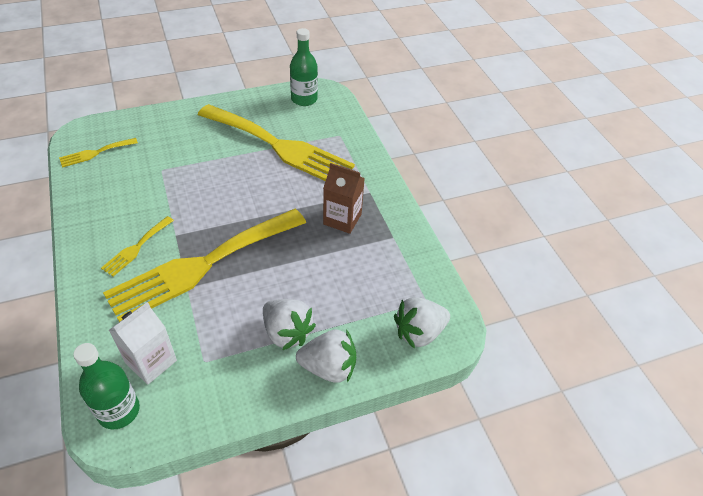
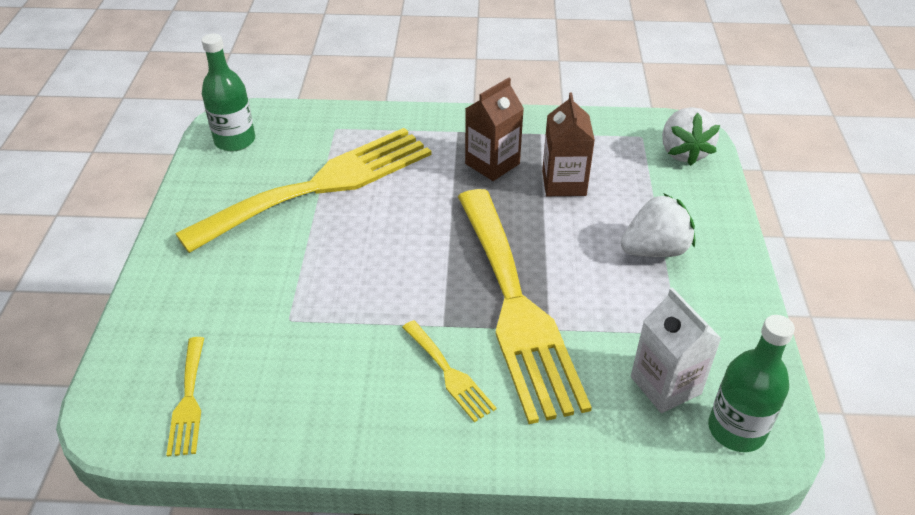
camera: 65 degrees left, 5 degrees down
white strawberry [296,329,356,383] -> none
none -> brown carton [542,93,595,196]

